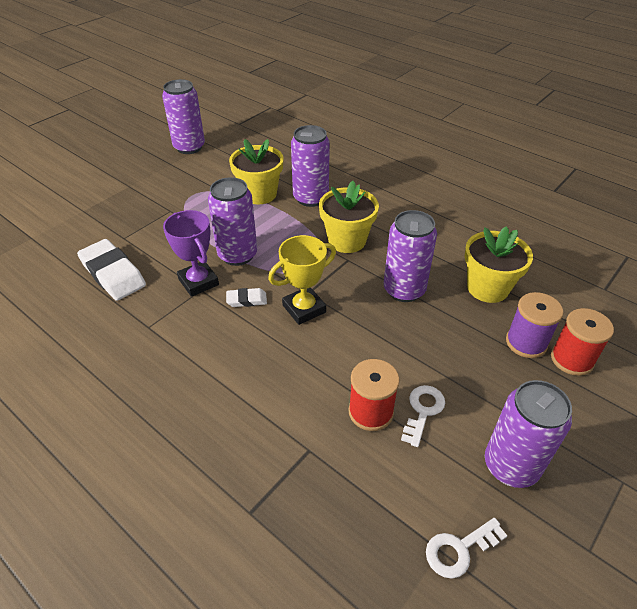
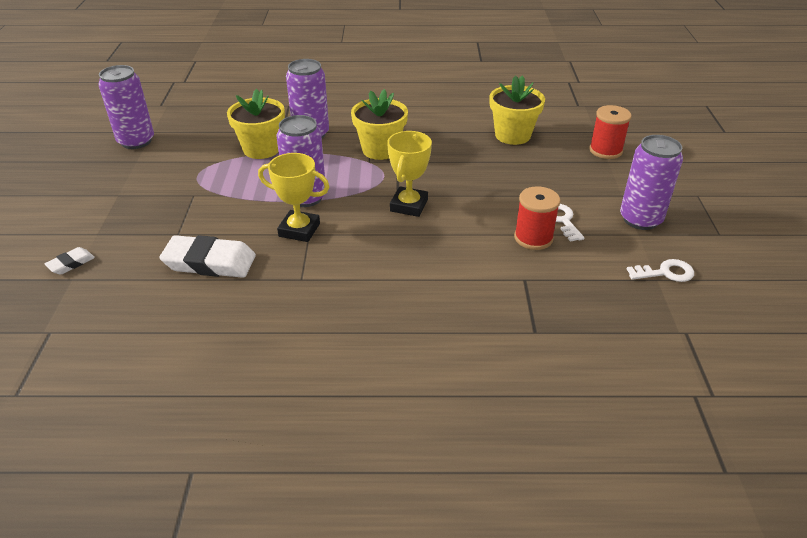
camera: 40 degrees left, 5 degrees down
purple trophy [163,210,219,297] -> yellow trophy [258,153,329,242]
white eraser [226,288,267,307] -> white eraser moved to [45,247,95,275]
purple can [384,210,437,302] -> none
white key [426,518,507,579] -> white key turned 120 degrees counterclockwise [627,259,694,282]
purple spool [506,292,564,358] -> none

